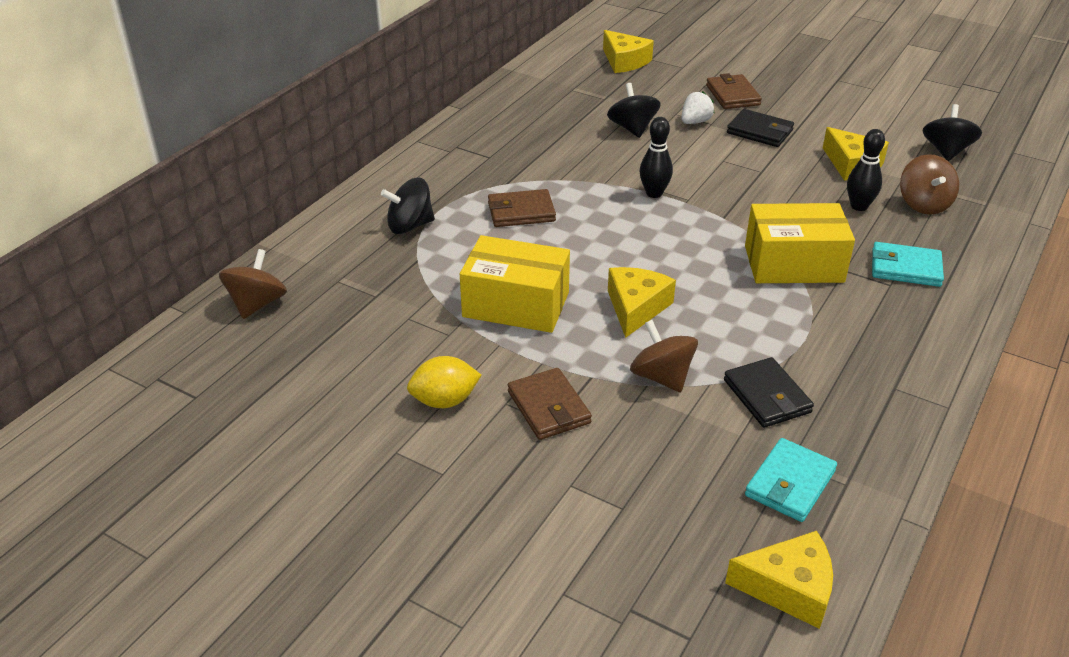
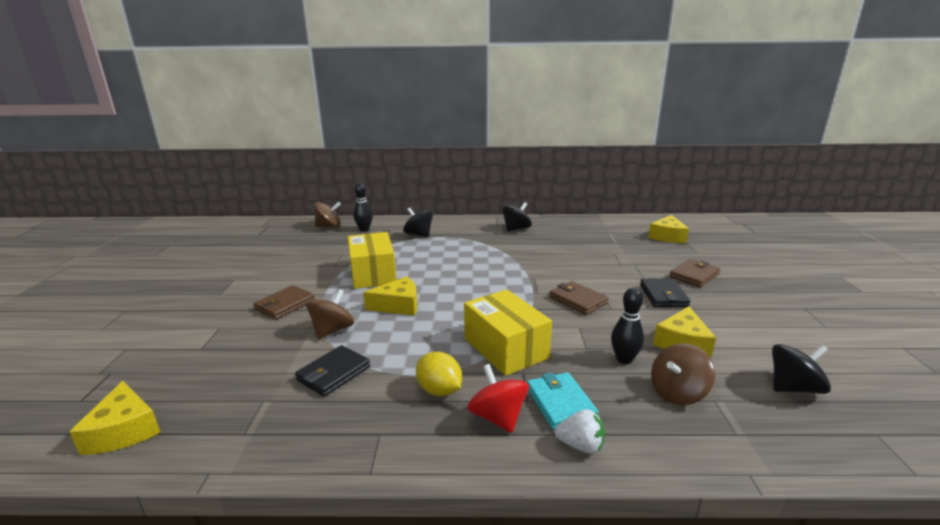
camera: 60 degrees right, 15 degrees down
yellow lemon [407,356,481,408] -> yellow lemon moved to [416,352,462,396]
brown wallet [488,189,556,227] -> brown wallet moved to [549,281,608,315]
black spinning top [607,83,661,138] -> black spinning top moved to [502,202,532,232]
black bowling pin [640,117,673,198] -> black bowling pin moved to [354,183,373,232]
white strawberry [681,91,715,124] -> white strawberry moved to [555,409,605,454]
turquoise wallet [745,438,837,522] -> none
none -> red spinning top [467,364,529,433]

